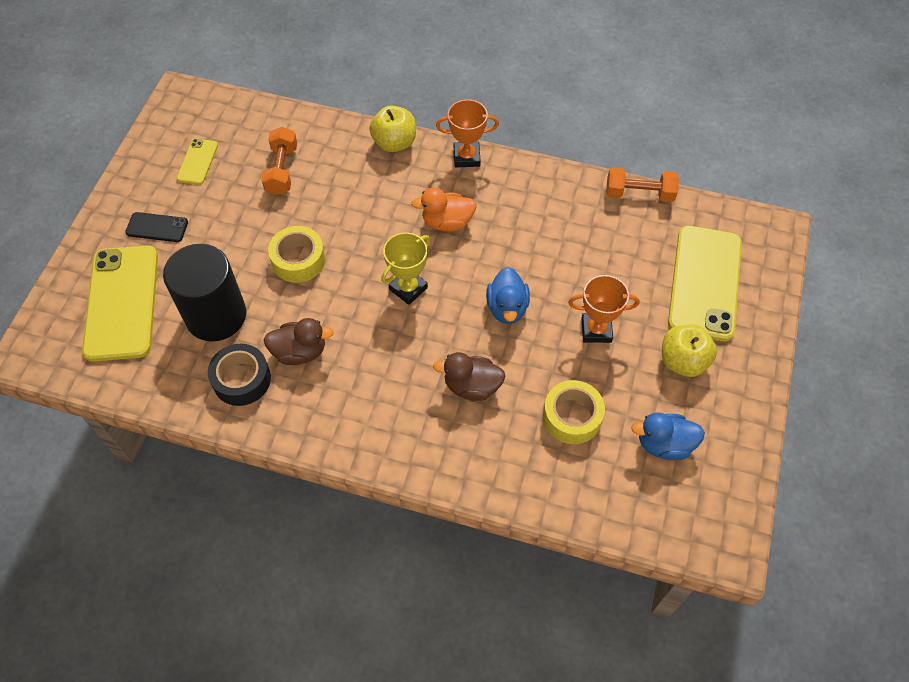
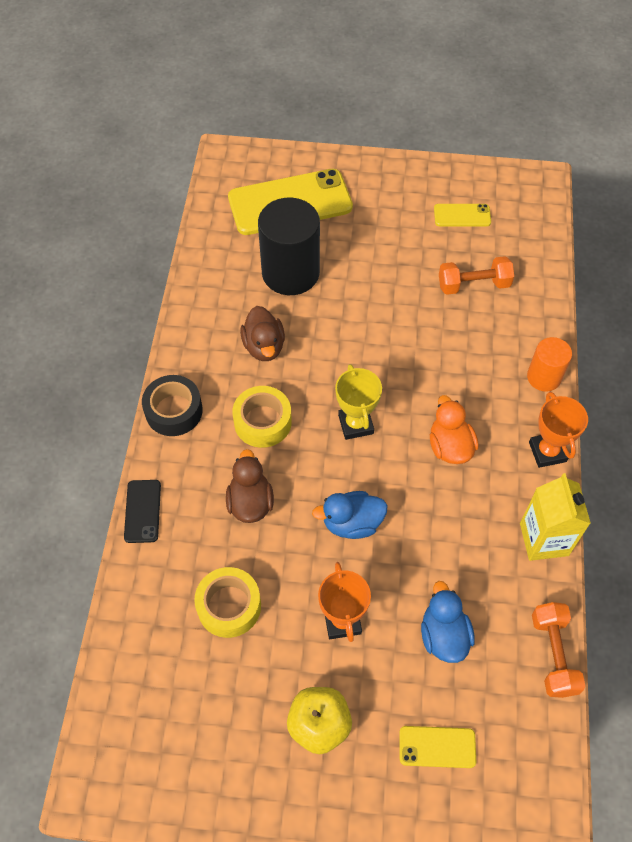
camera: 80 degrees right, 0 degrees up
black phone [125,212,188,242] -> black phone moved to [124,480,161,543]
black tape [208,344,271,406] -> black tape moved to [142,375,203,436]
yellow tape [268,226,325,283] -> yellow tape moved to [232,386,292,448]
yellow apple [369,105,416,152] -> orange cylinder [527,337,572,392]
yellow trophy [381,232,430,305] -> yellow trophy turned 45 degrees clockwise [335,364,382,440]
blue duck [631,412,705,460] -> blue duck moved to [421,581,475,663]
yellow phone [668,226,742,341] -> yellow phone [399,726,476,768], size x0.47
none -> yellow carton [520,473,591,561]

